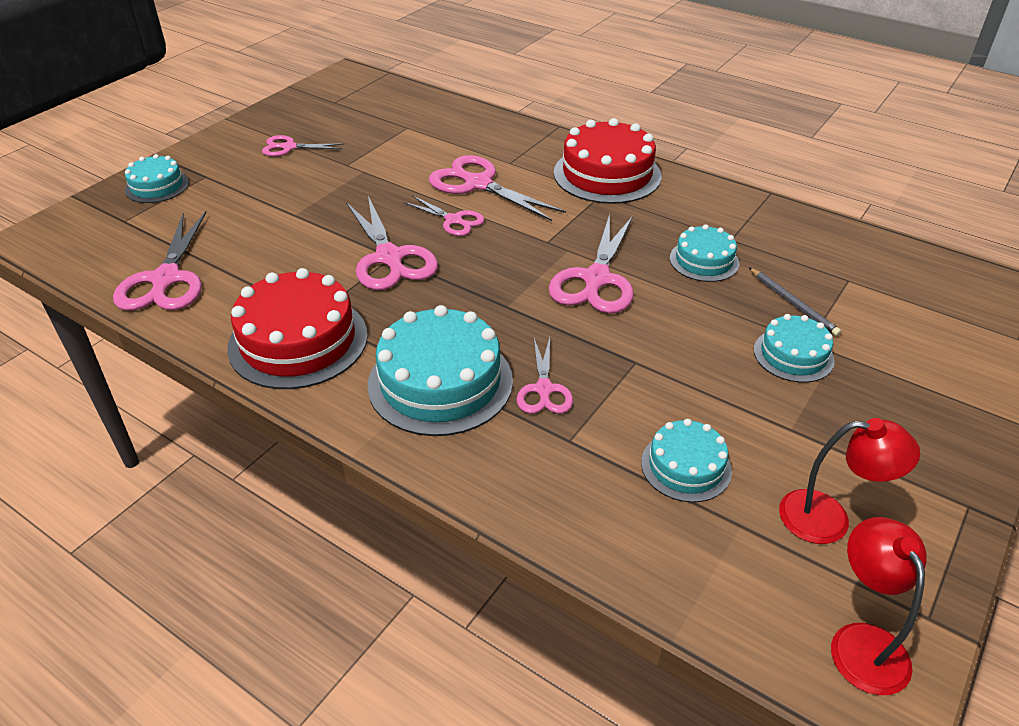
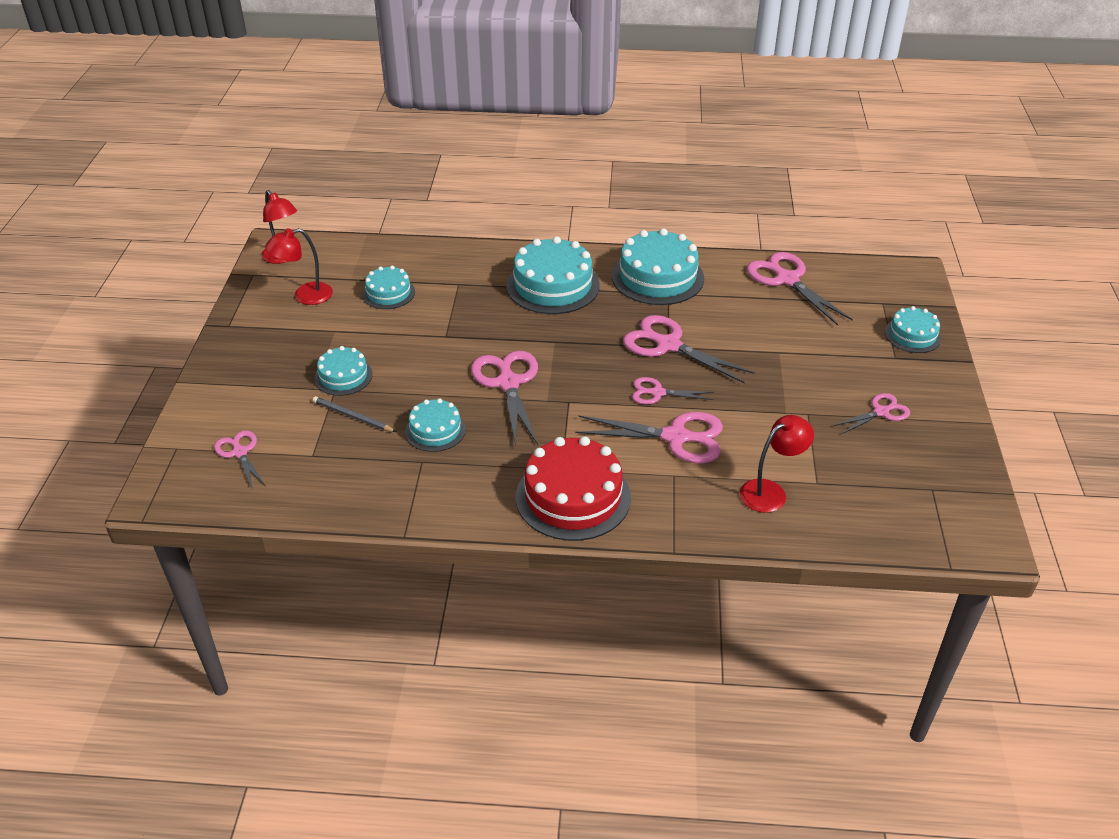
camera: 150 degrees right, 0 degrees up
red cake [227,268,368,389] -> turquoise cake [612,229,704,305]
pink scissors [517,337,573,414] -> pink scissors moved to [214,430,265,488]
none -> red lamp [740,415,814,513]

